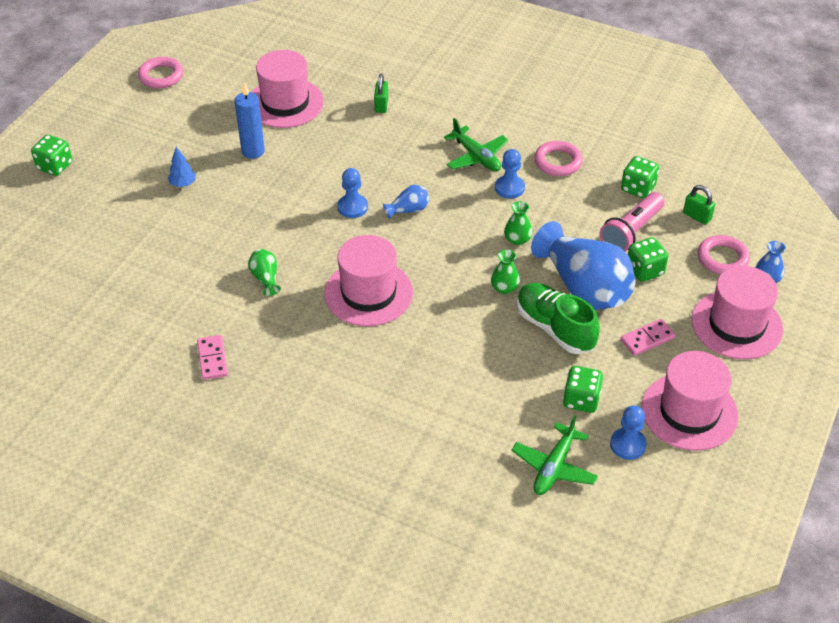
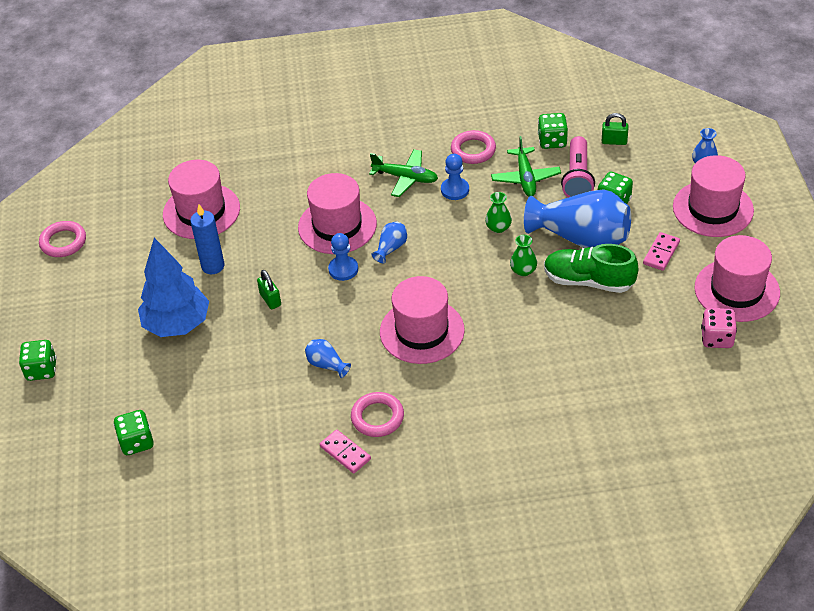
camera: 30 degrees left, 0 degrees up
blue tree [168,147,196,187] -> blue tree [138,238,209,337], size x2.47
green vase [248,249,281,296] -> blue vase [305,339,351,378]
green padlock [374,74,388,113] -> green padlock moved to [257,270,281,309]
green plane [512,415,598,495] -> green plane moved to [491,136,561,197]
green dice [563,366,603,413] -> green dice moved to [113,410,154,455]
blue pawn [610,406,647,460] -> pink dice [701,308,737,348]
pink ring [698,235,750,274] -> pink ring moved to [351,392,404,437]
none -> pink hat [298,173,377,254]

